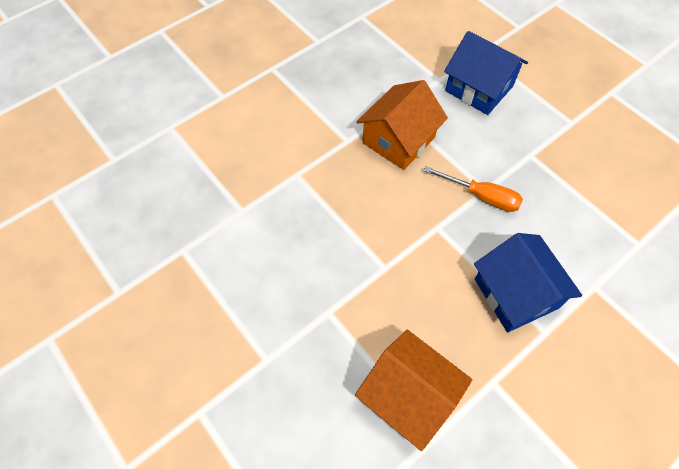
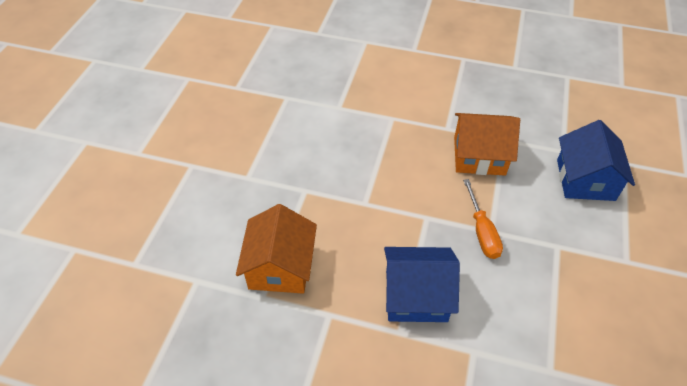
camera: 55 degrees right, 10 degrees down
blue house [474,233,582,332] -> blue house turned 60 degrees clockwise [384,247,460,322]

